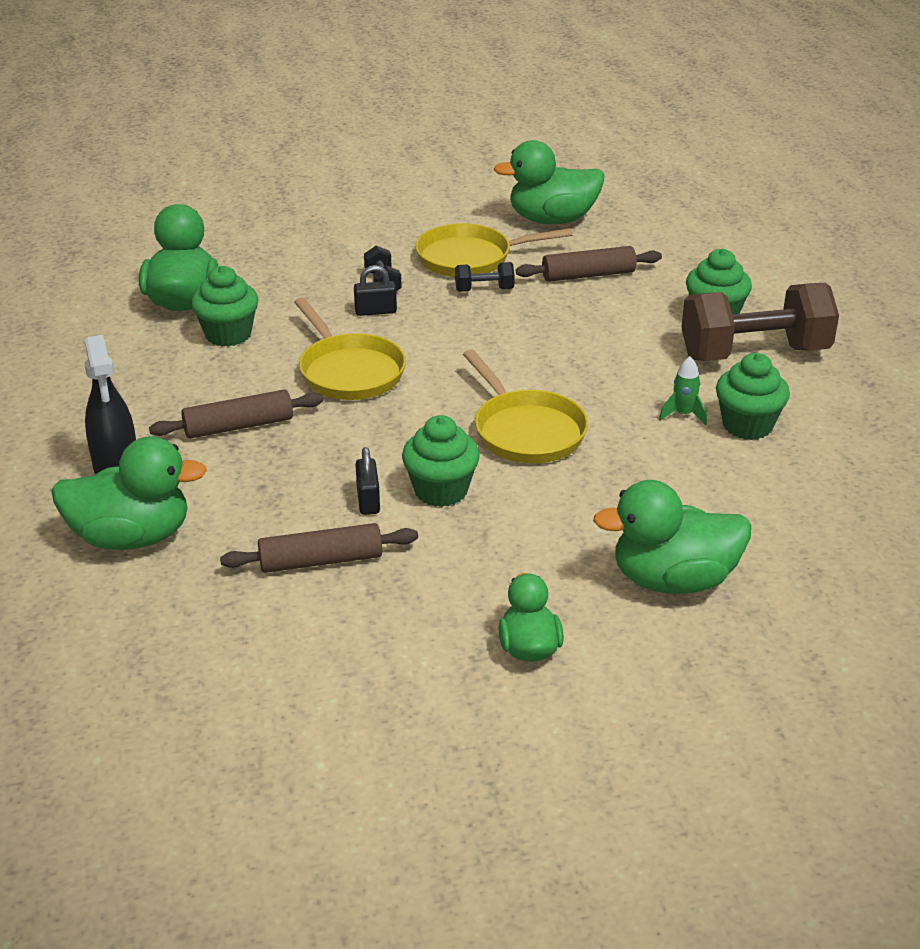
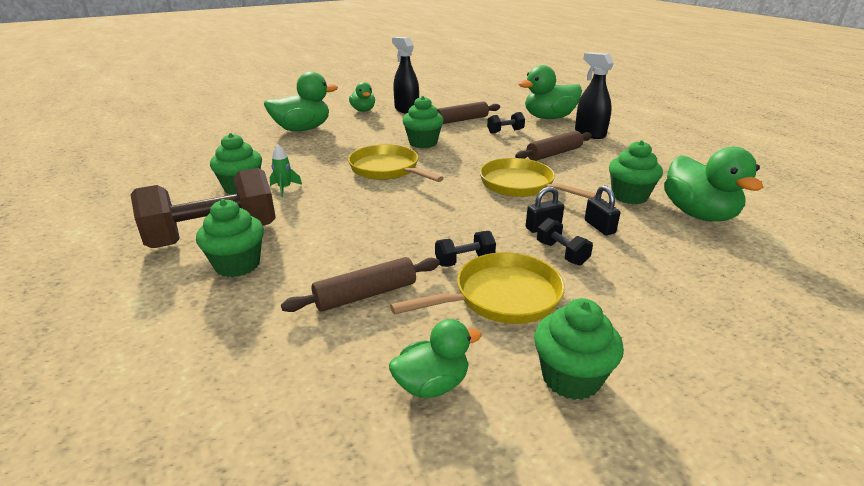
camera: 165 degrees right, 5 degrees down
black padlock [355,447,380,515] -> black padlock moved to [585,185,620,235]
green duck [494,140,604,224] -> green duck [389,319,482,398], size x0.60
none -> black spray bottle [392,37,419,114]
none -> black dumbbell [487,112,525,134]
none -> green cupcake [534,298,624,400]

